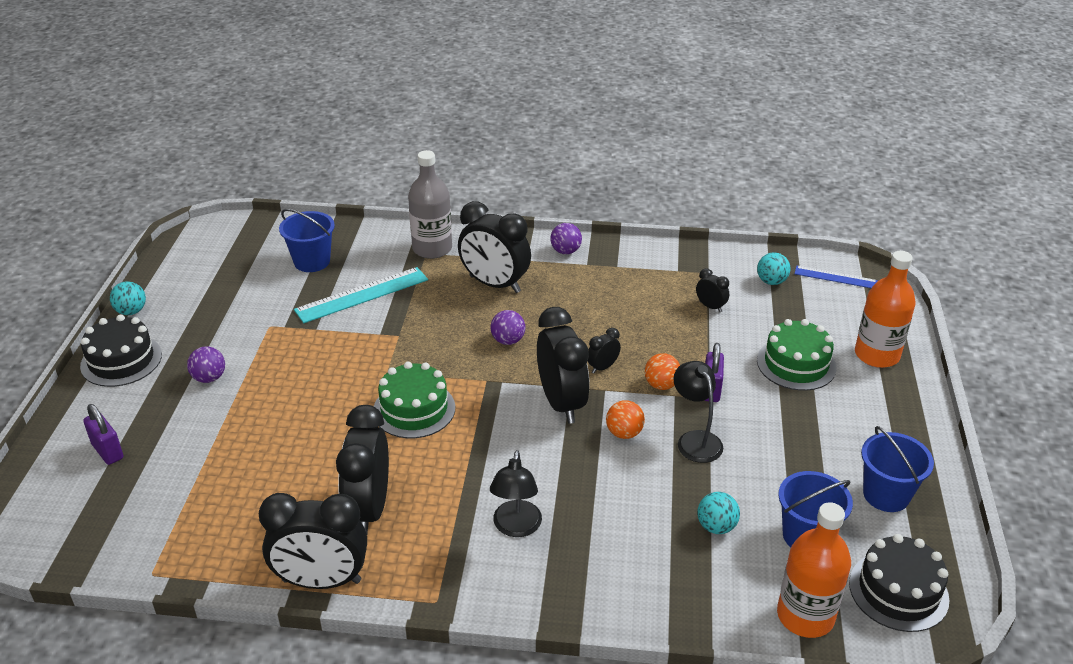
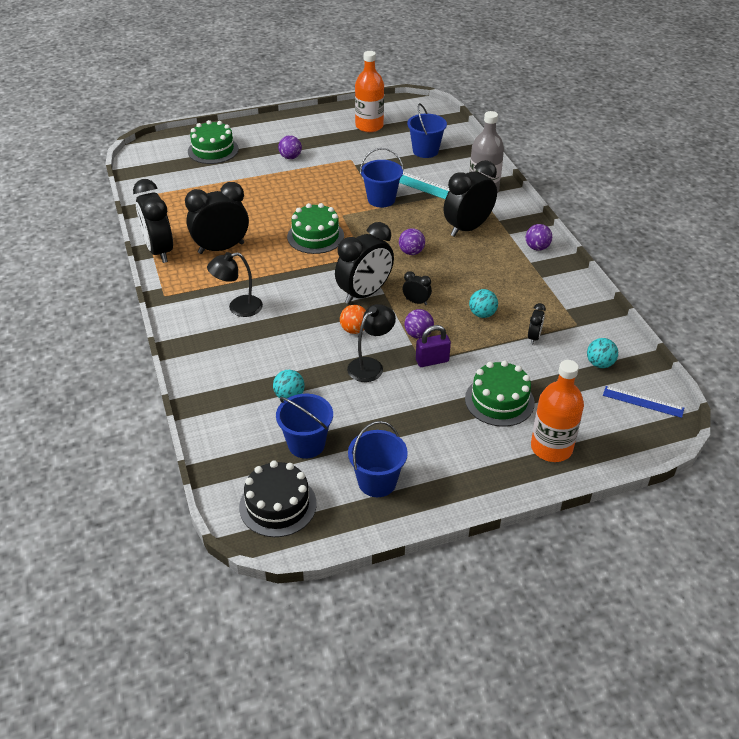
camera: 65 degrees right, 5 degrees up
black cake [80,314,162,387] -> none
purple padlock [83,404,124,465] -> green cake [188,120,239,164]
turquoise ball [110,281,146,315] -> turquoise ball moved to [469,289,498,318]
black clock [458,201,531,293] -> black clock turned 45 degrees clockwise [444,160,497,237]
orange ball [645,353,680,390] -> purple ball [405,309,434,339]
orange bottle [777,502,851,638] -> orange bottle moved to [355,51,384,132]
blue ruler [794,266,878,288] -> blue ruler turned 60 degrees counterclockwise [603,386,684,418]
none -> blue bucket [360,148,404,208]

